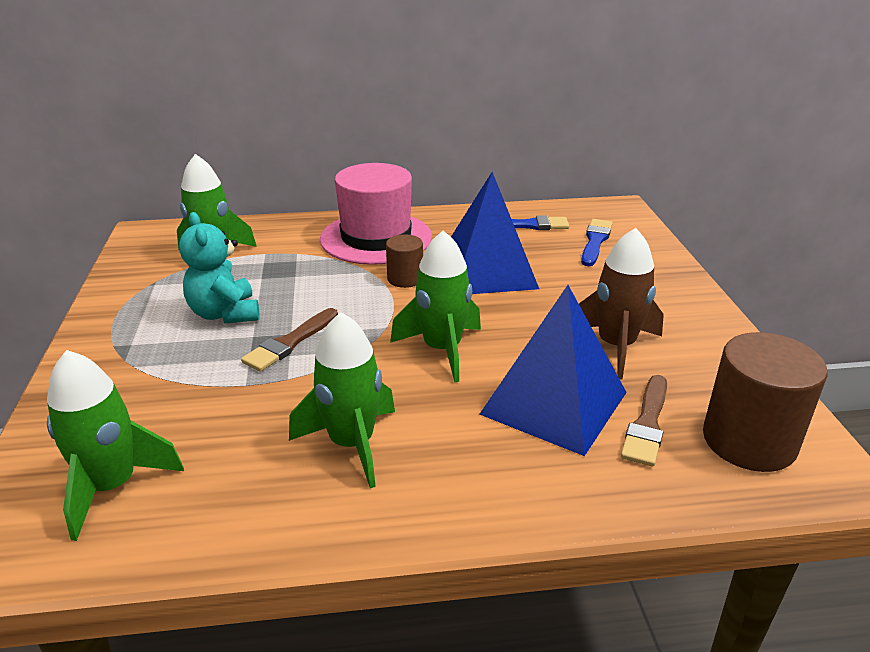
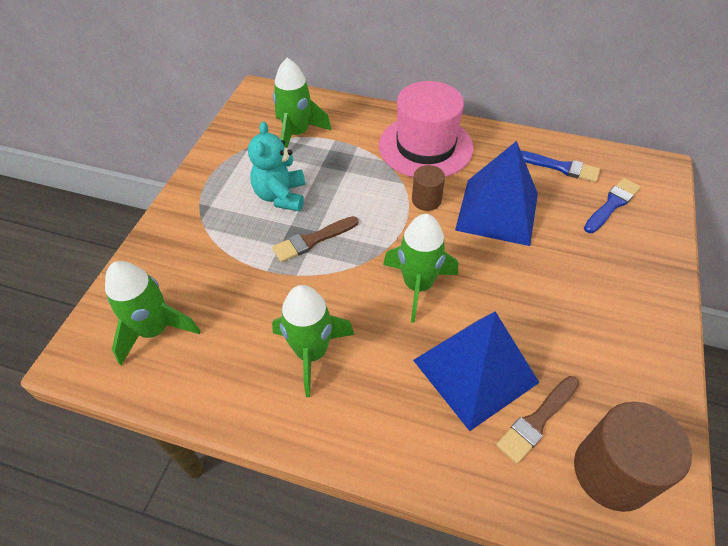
camera: 25 degrees right, 20 degrees up
brown rocket [579,228,664,379] -> none

